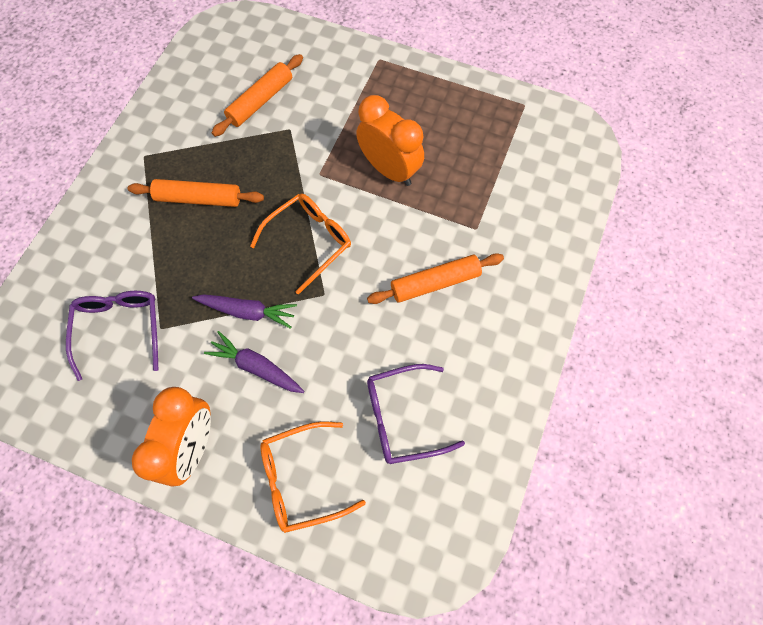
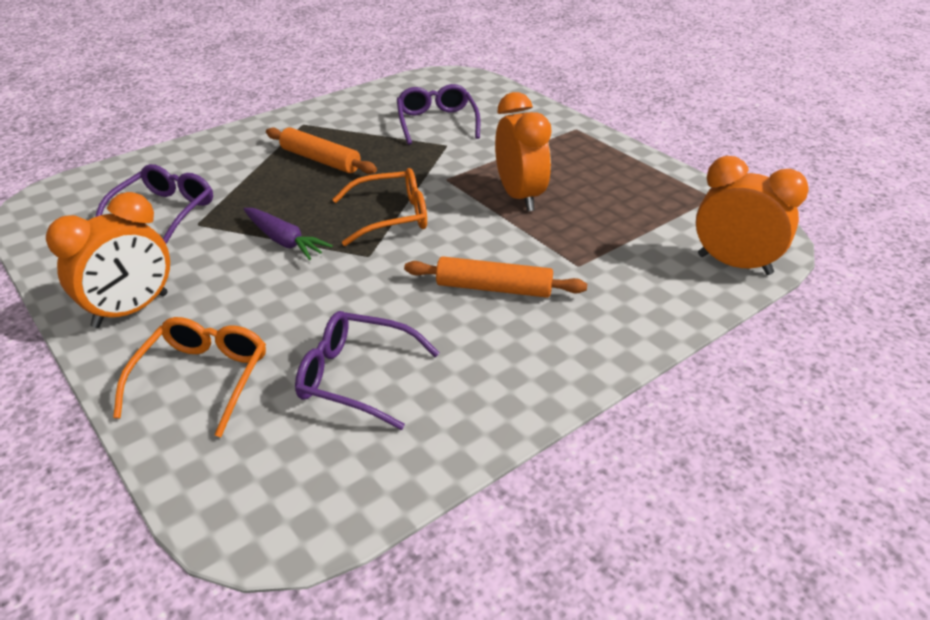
camera: 30 degrees right, 30 degrees down
purple carrot [204,331,304,393] -> none
orange rolling pin [212,54,303,137] -> purple glasses [397,84,480,145]
orange glasses [260,422,366,533] -> orange glasses turned 90 degrees clockwise [113,317,266,437]
none -> orange clock [696,156,809,275]

